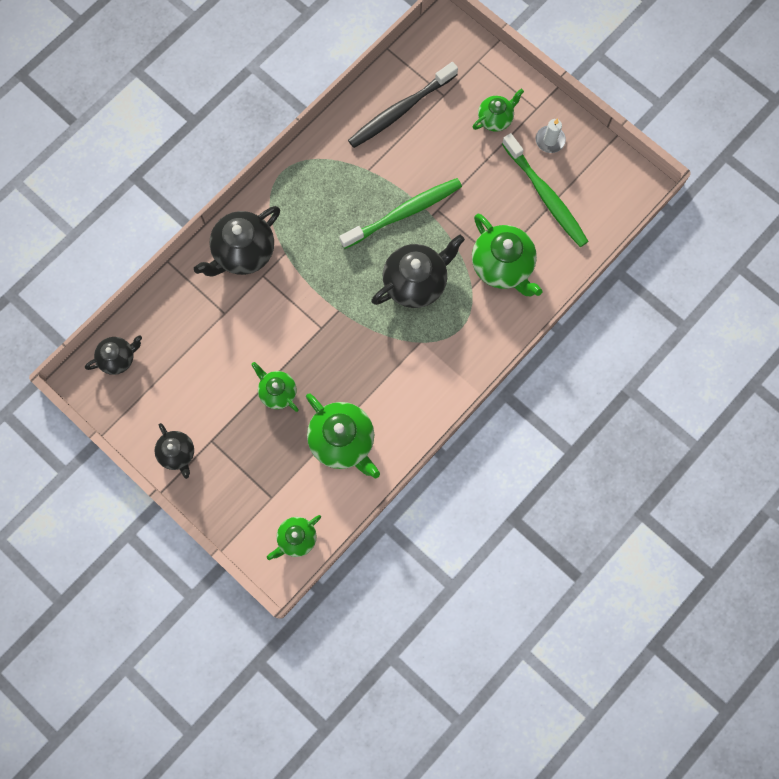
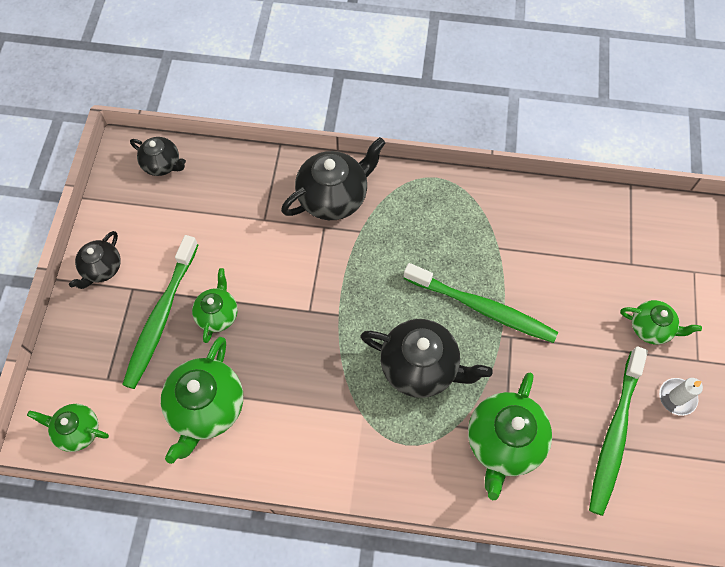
camera: 55 degrees right, 10 degrees down
black teapot [194,206,280,277] -> black teapot turned 135 degrees clockwise [281,137,385,220]
black toothbrush [348,62,458,148] -> none
none -> green toothbrush [122,235,198,389]

